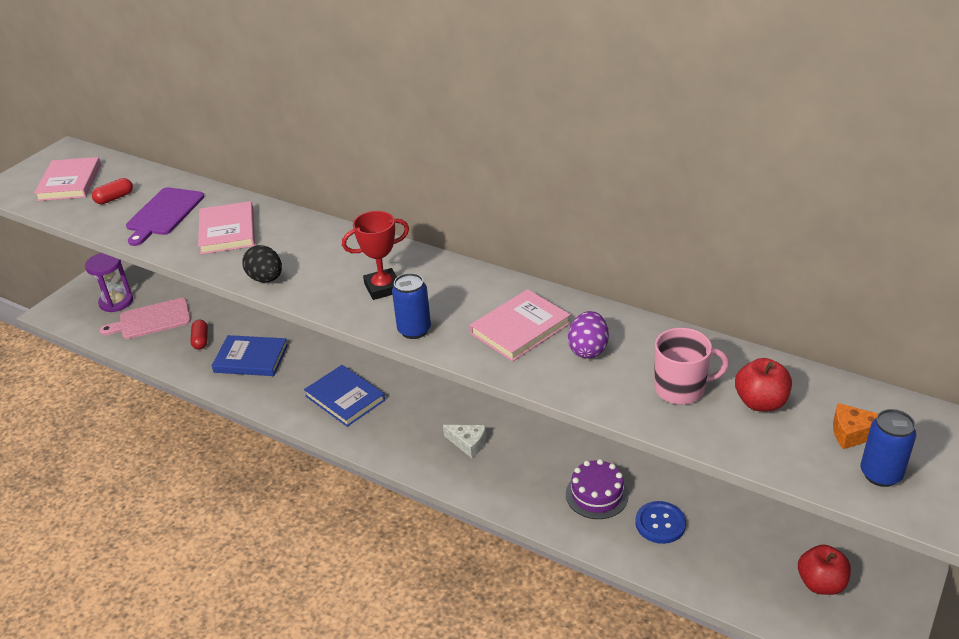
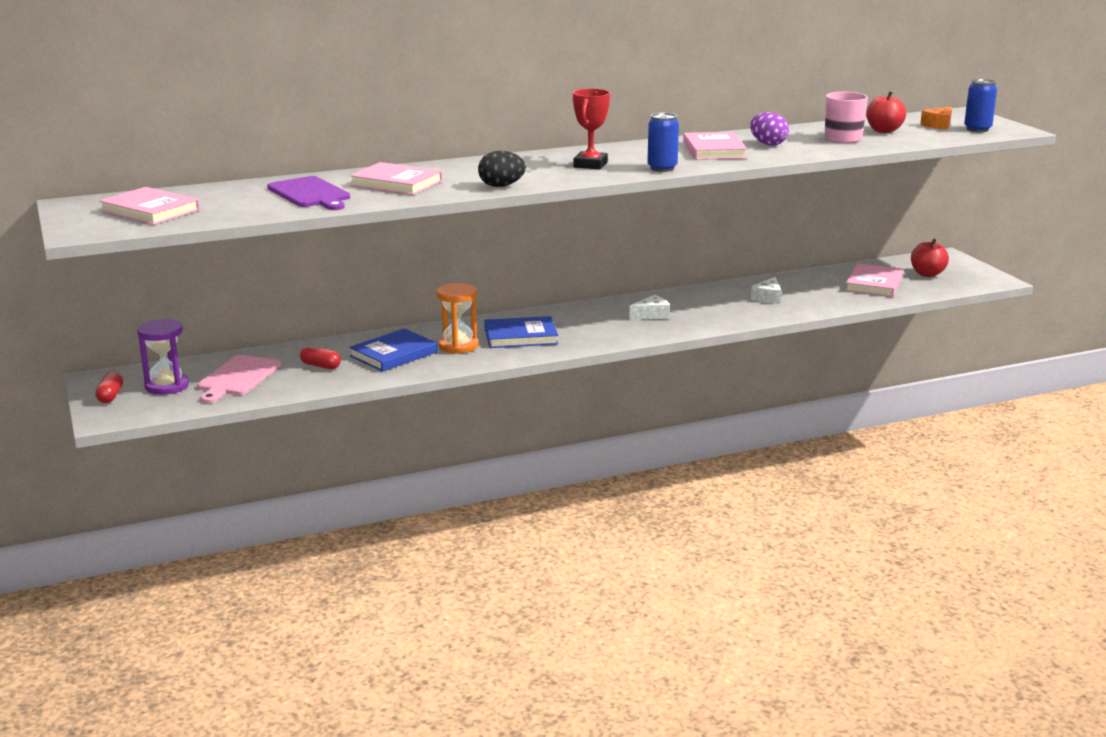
camera: 55 degrees left, 15 degrees down
red capsule [92,178,133,204] -> red capsule moved to [95,372,123,403]
purple cake [566,459,629,519] -> white cheese [751,277,781,304]
blue button [635,501,686,544] -> none
none -> orange hourglass [436,283,479,354]
none -> pink book [845,263,903,297]

